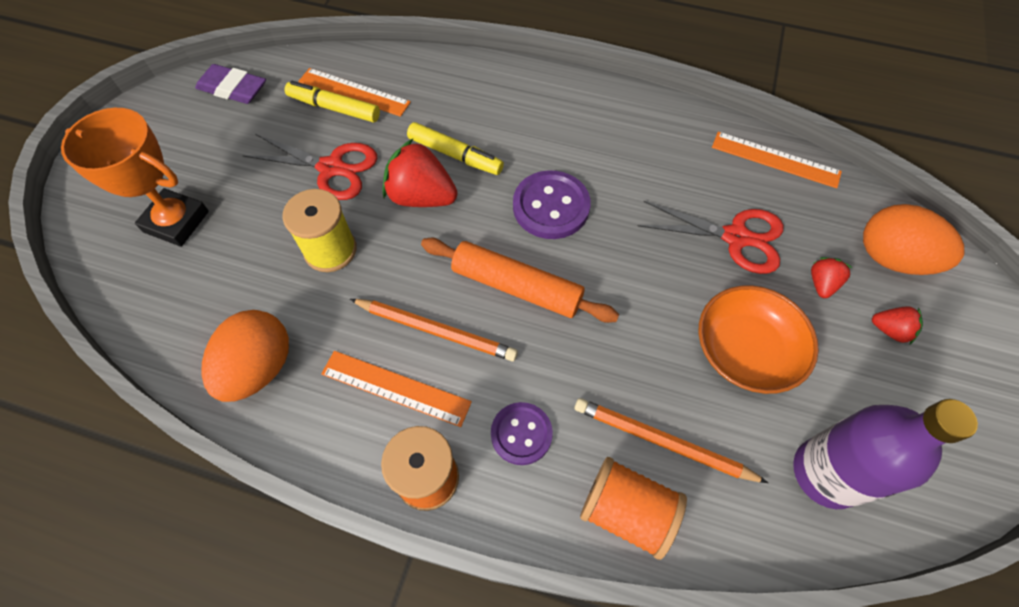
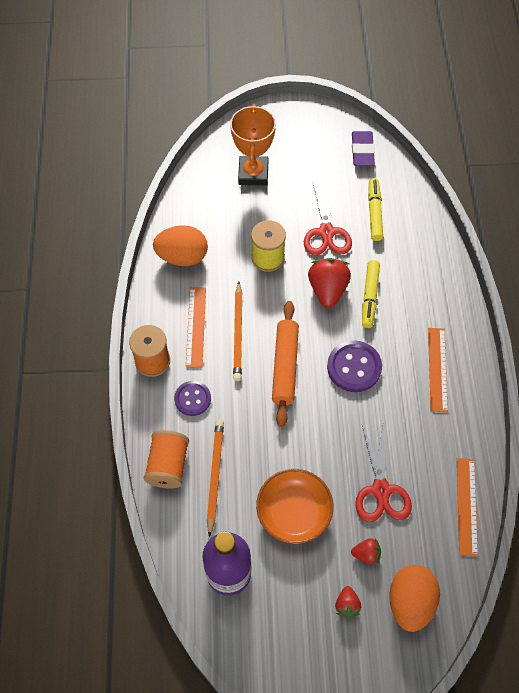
camera: 70 degrees right, 0 degrees up
orange ruler [298,68,411,117] -> orange ruler moved to [428,328,448,412]

